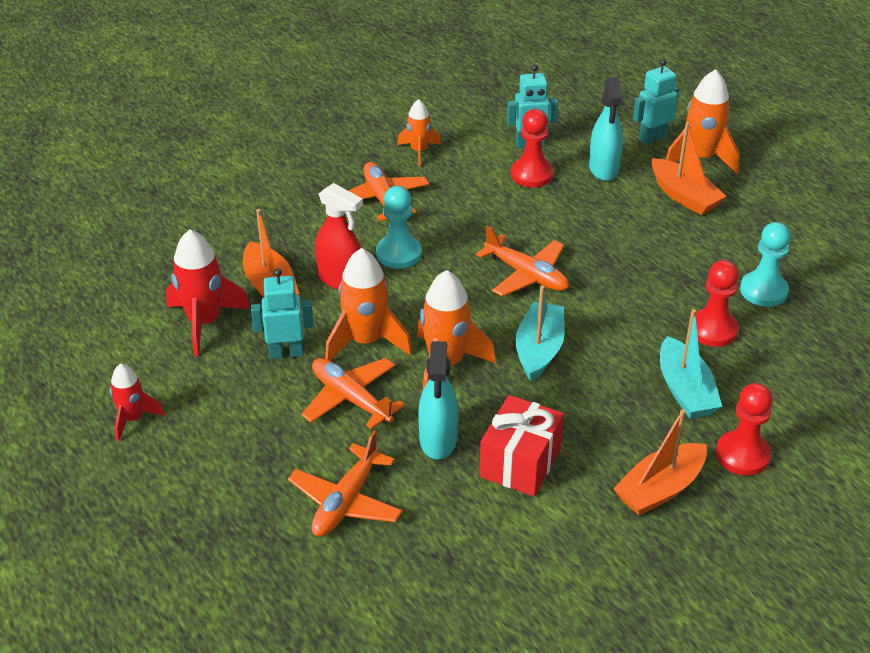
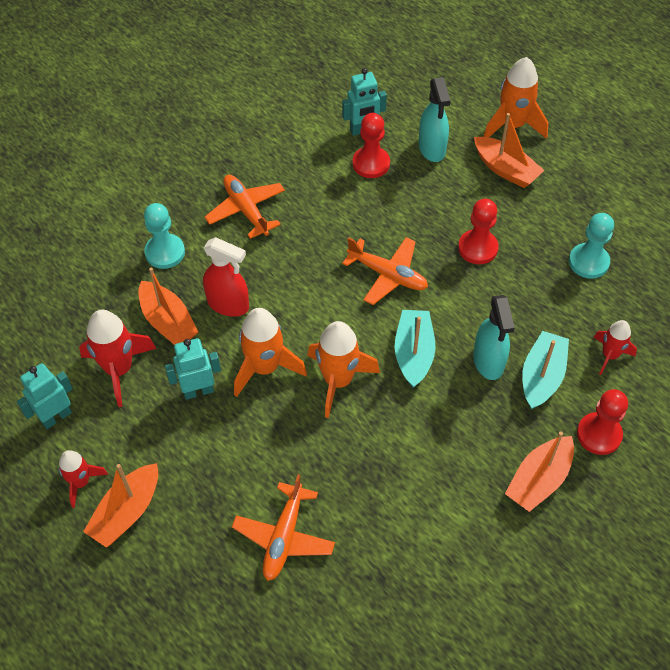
camera: 10 degrees left, 15 degrees up
orange plane [301,358,405,429] -> none
turquoise pawn [376,186,422,269] -> turquoise pawn moved to [144,203,185,269]
orange rocket [397,99,441,166] -> none
turquoise spray bottle [418,341,458,459] -> turquoise spray bottle moved to [473,295,515,380]
red gift [479,395,564,496] -> none
turquoise robot [633,59,679,145] -> turquoise robot moved to [17,363,73,429]
turquoise boat [660,309,722,419] -> turquoise boat turned 135 degrees counterclockwise [522,331,569,409]
red pawn [695,260,739,347] -> red pawn moved to [458,199,499,264]
none -> orange boat [83,463,158,548]
none -> red rocket [593,320,637,375]

